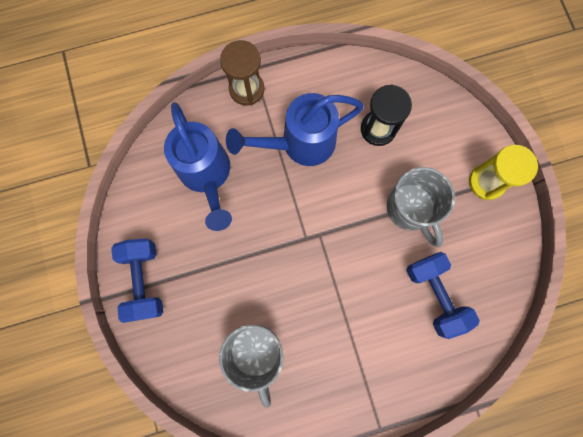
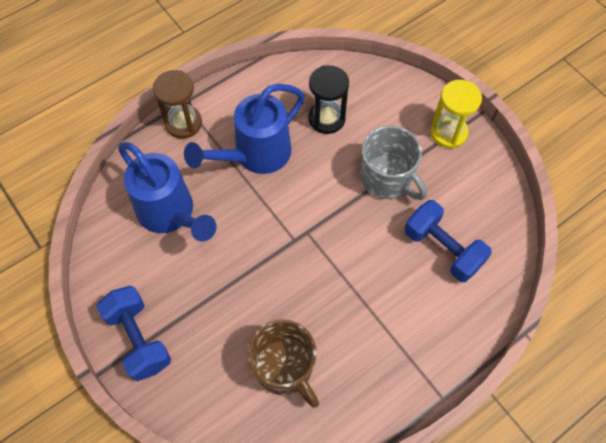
camera: 20 degrees left, 15 degrees down
grey mug [219,325,283,408] -> brown mug [247,319,319,408]

